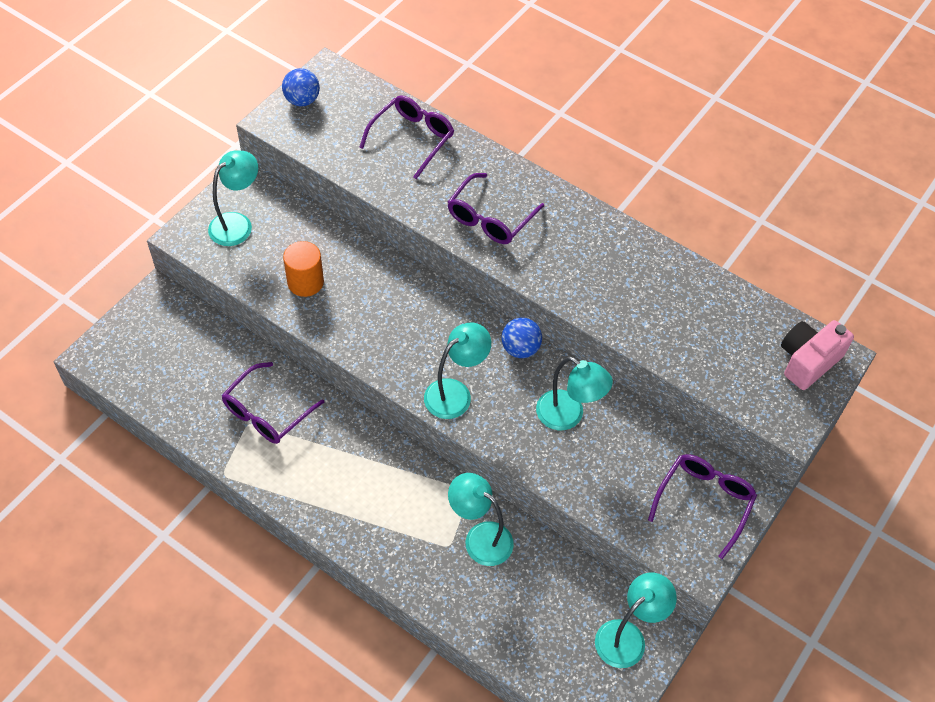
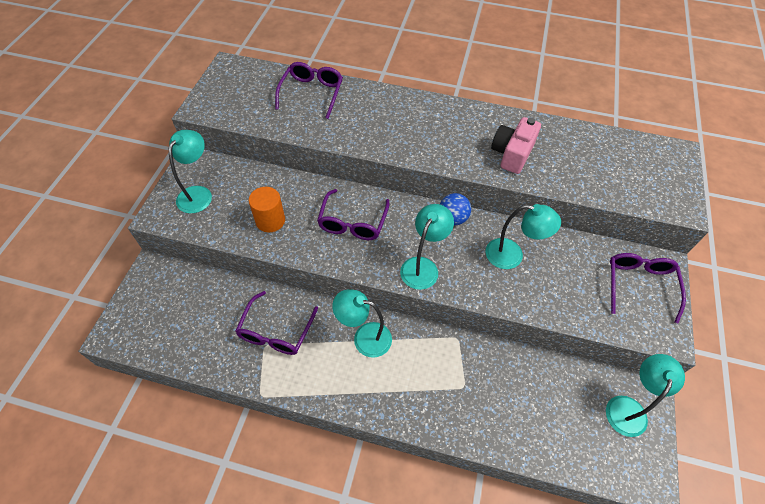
camera: 20 degrees left, 0 degrees up
blue ball [282,68,320,106] -> none
purple glasses [448,173,544,244] -> purple glasses moved to [317,189,390,240]
turquoise lamp [448,473,514,566] -> turquoise lamp moved to [332,289,392,358]
pink camera [781,320,854,390] -> pink camera moved to [491,117,541,174]

